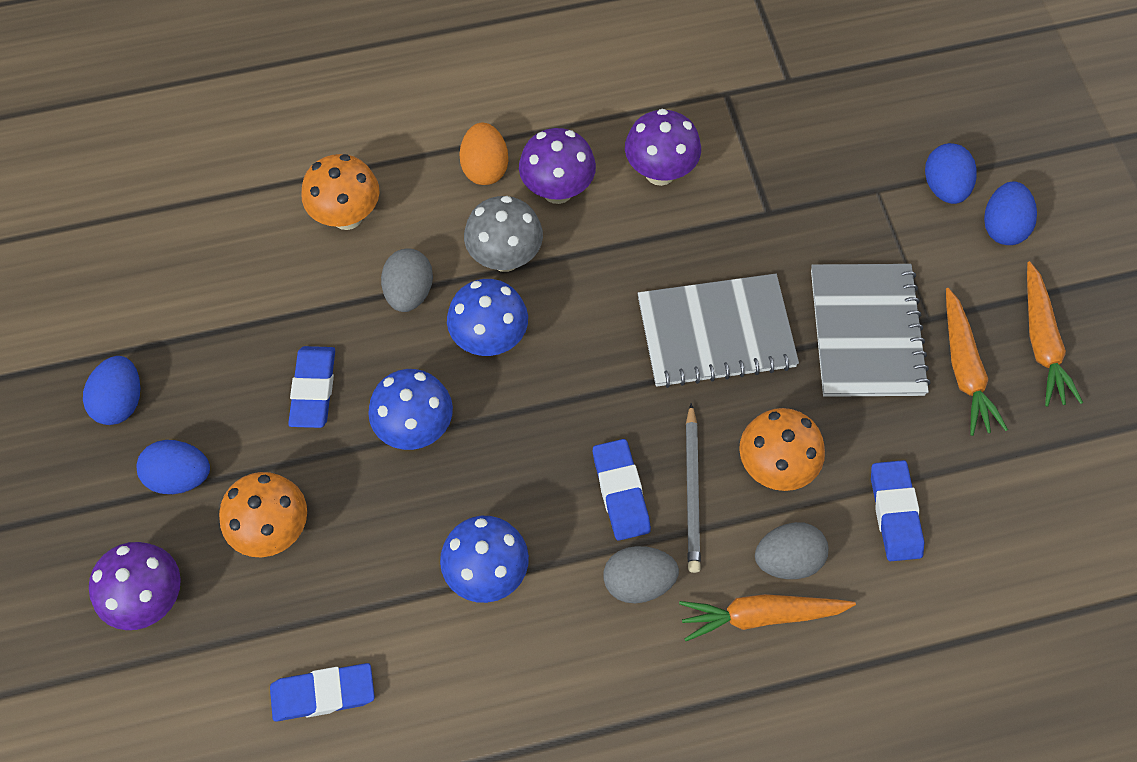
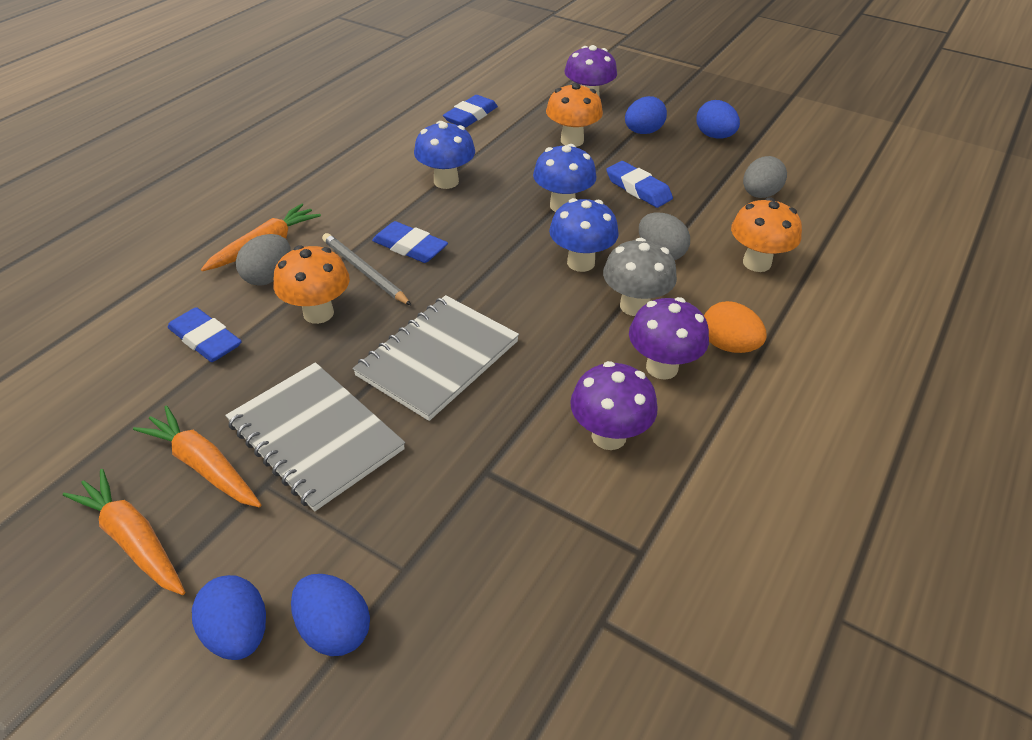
camera: 135 degrees right, 20 degrees down
grey egg [604,546,679,603] -> grey egg moved to [743,156,787,198]

